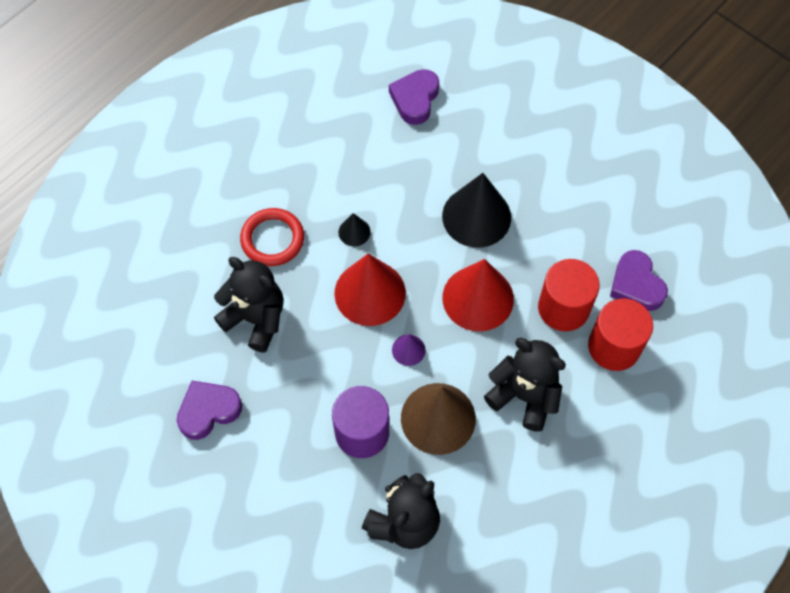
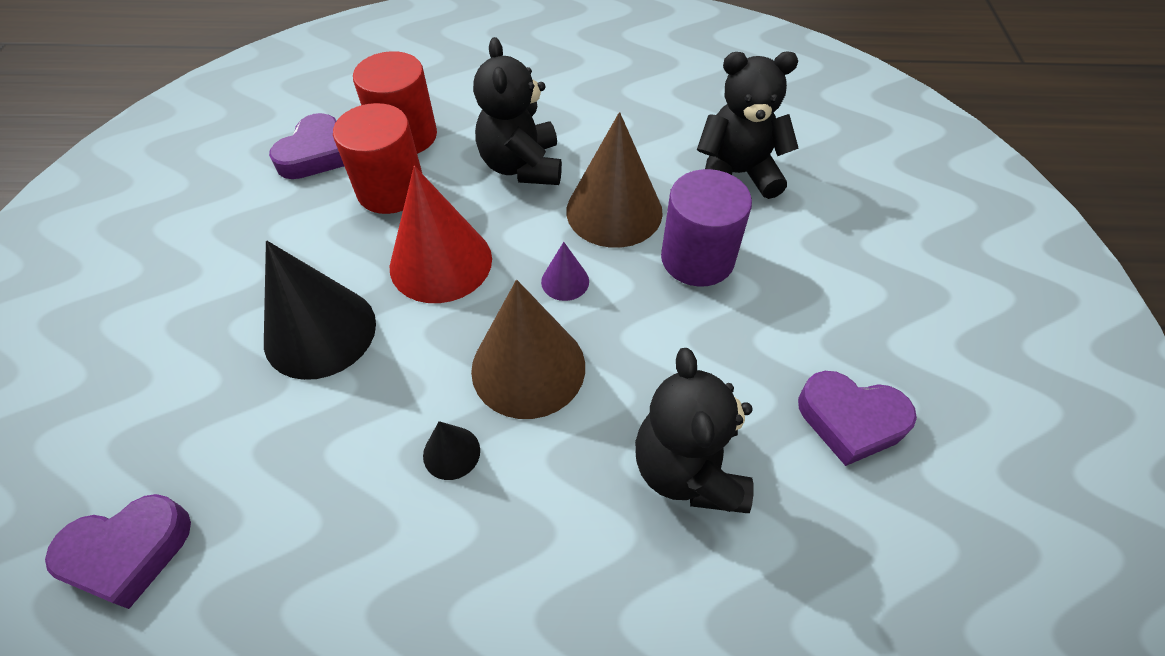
camera: 130 degrees left, 10 degrees down
red ring [240,208,304,266] -> none
red cone [334,254,406,326] -> brown cone [471,280,585,419]

